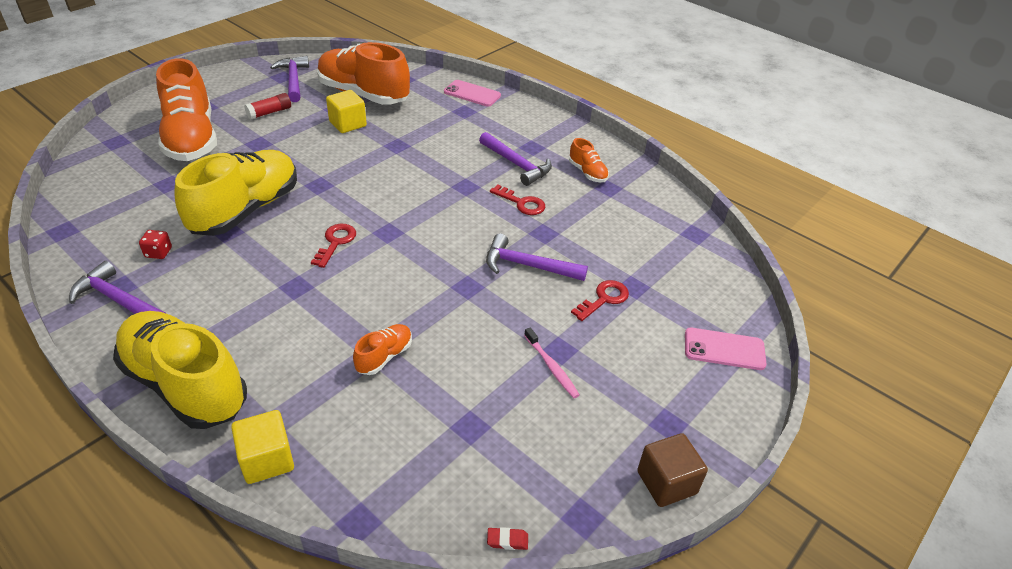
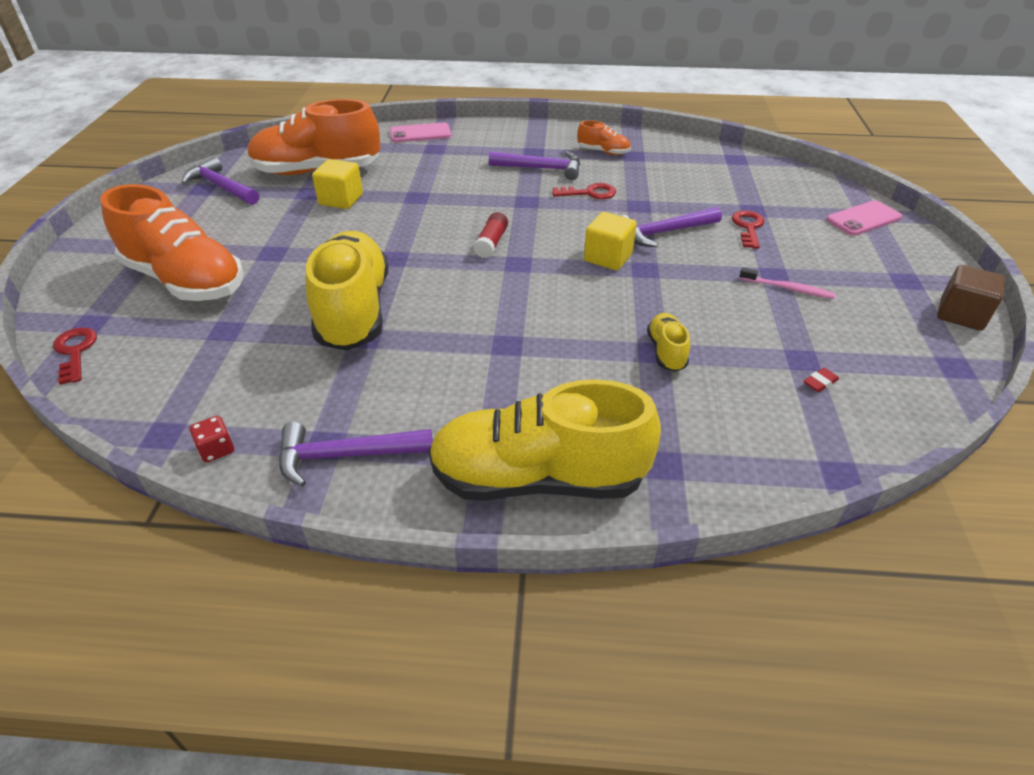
camera: 35 degrees left, 0 degrees up
red dice [139,230,172,259] -> red dice moved to [190,415,234,463]
yellow cube [231,410,294,484] -> yellow cube moved to [584,212,637,270]
red glue stick [244,93,291,119] -> red glue stick moved to [473,212,508,258]
red key [311,224,356,268] -> red key moved to [53,327,97,385]
orange shoe [353,324,412,375] -> yellow shoe [647,313,690,372]
red eraser [487,527,528,550] -> red eraser moved to [803,368,839,392]

